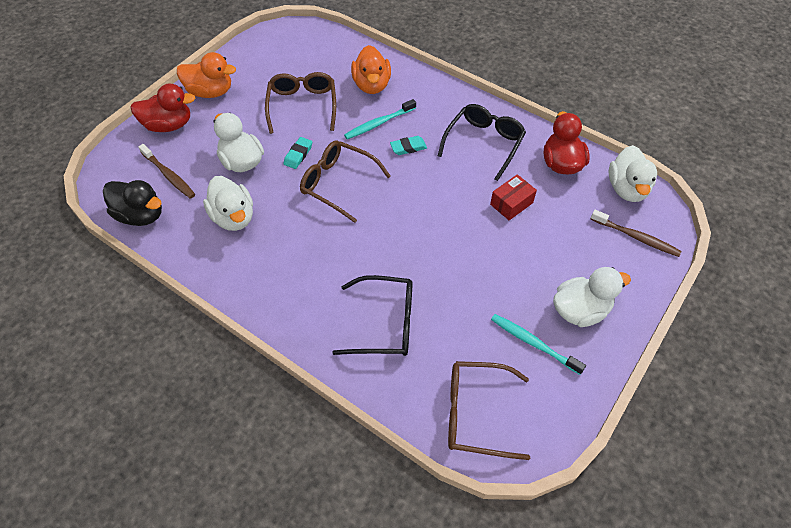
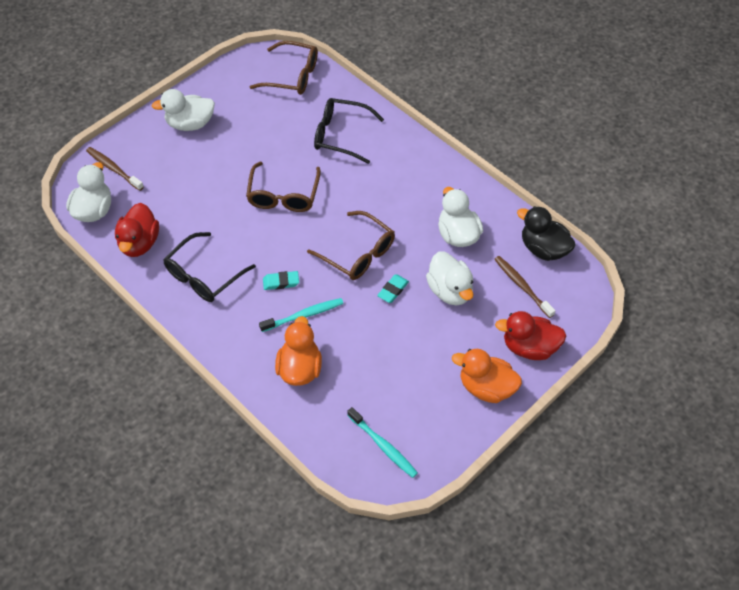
camera: 170 degrees left, 0 degrees up
brown glasses [265,72,336,134] -> brown glasses moved to [246,162,321,212]
red box [490,174,537,221] -> none
turquoise toothbrush [491,314,586,375] -> turquoise toothbrush moved to [347,407,418,478]

